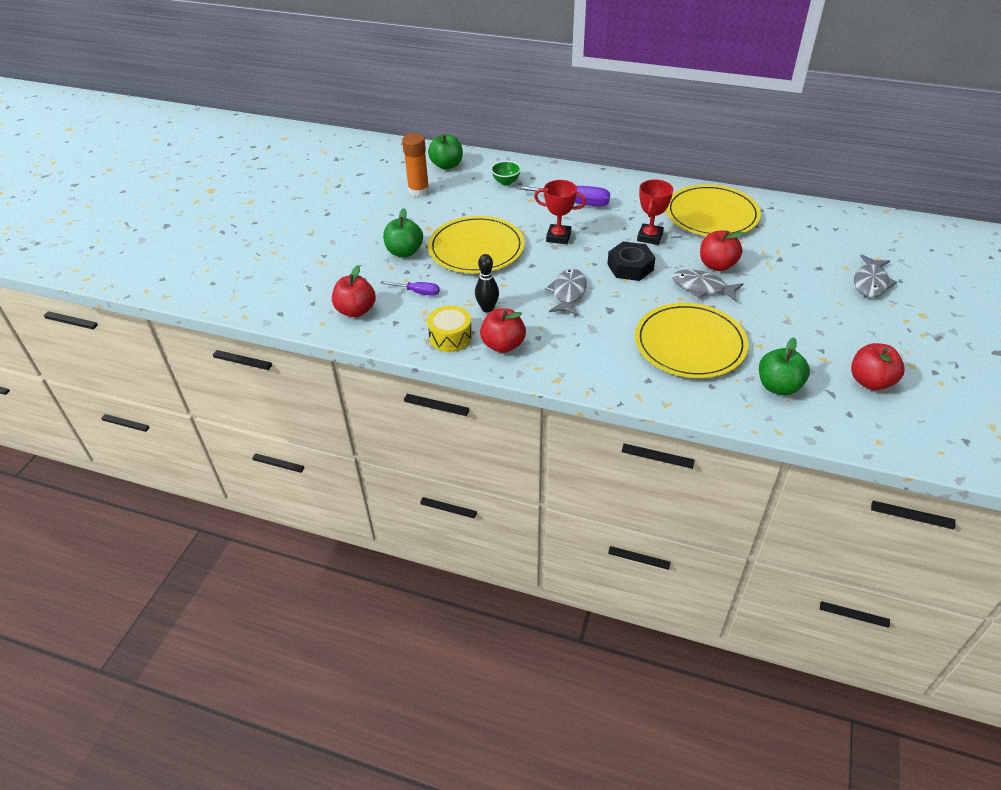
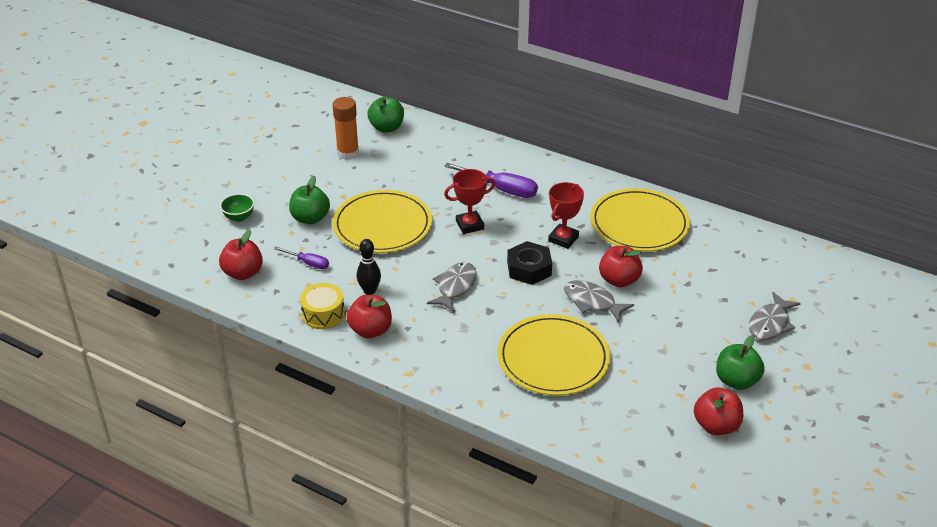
camera: 10 degrees right, 5 degrees down
green bowl [491,161,521,186] -> green bowl moved to [220,194,254,222]
red trophy [534,180,586,244] -> red trophy turned 45 degrees counterclockwise [444,169,495,234]
green apple [759,337,810,395] -> green apple moved to [716,335,765,390]

